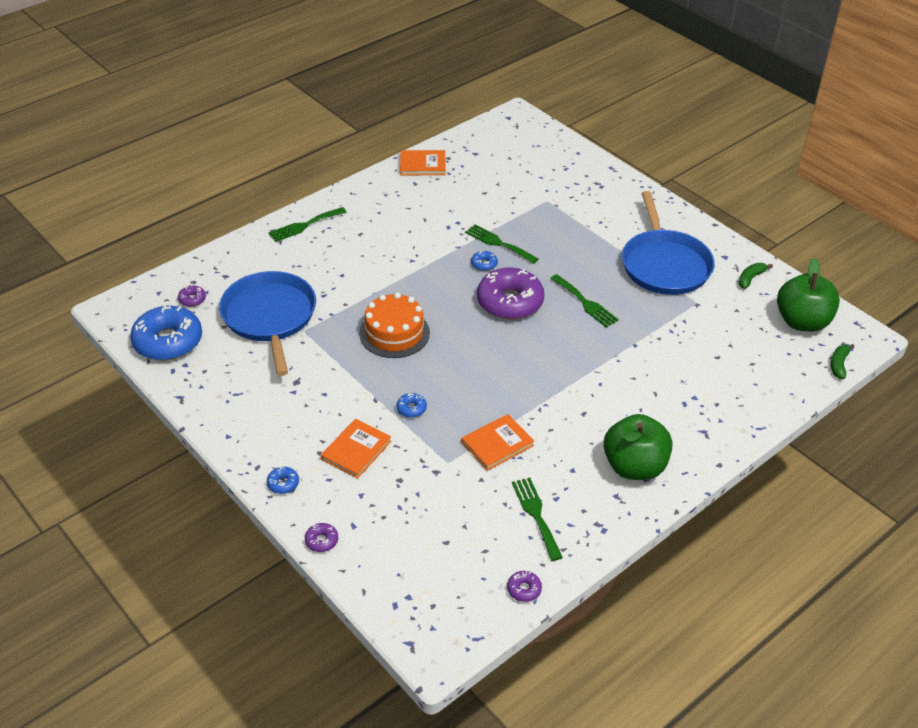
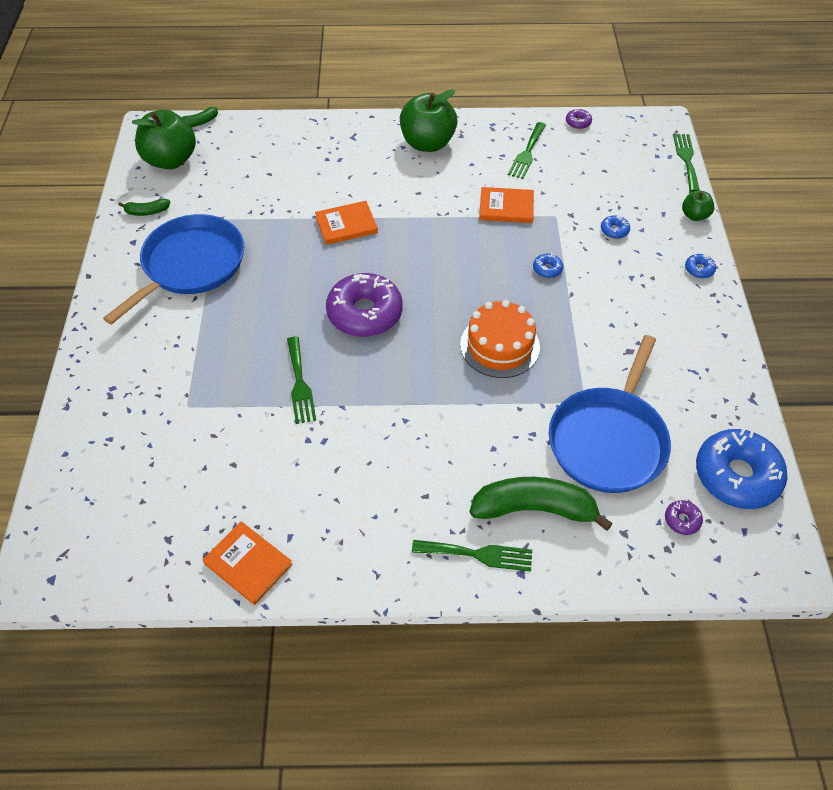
camera: 140 degrees left, 10 degrees up
purple donut [305,523,338,552] -> green apple [682,190,715,221]
orange book [321,419,391,479] -> orange book moved to [315,201,378,245]
blue donut [471,251,498,271] -> blue donut moved to [601,215,630,239]
green fork [550,274,619,328] -> green fork moved to [673,134,700,192]
none -> green banana [469,477,613,531]

